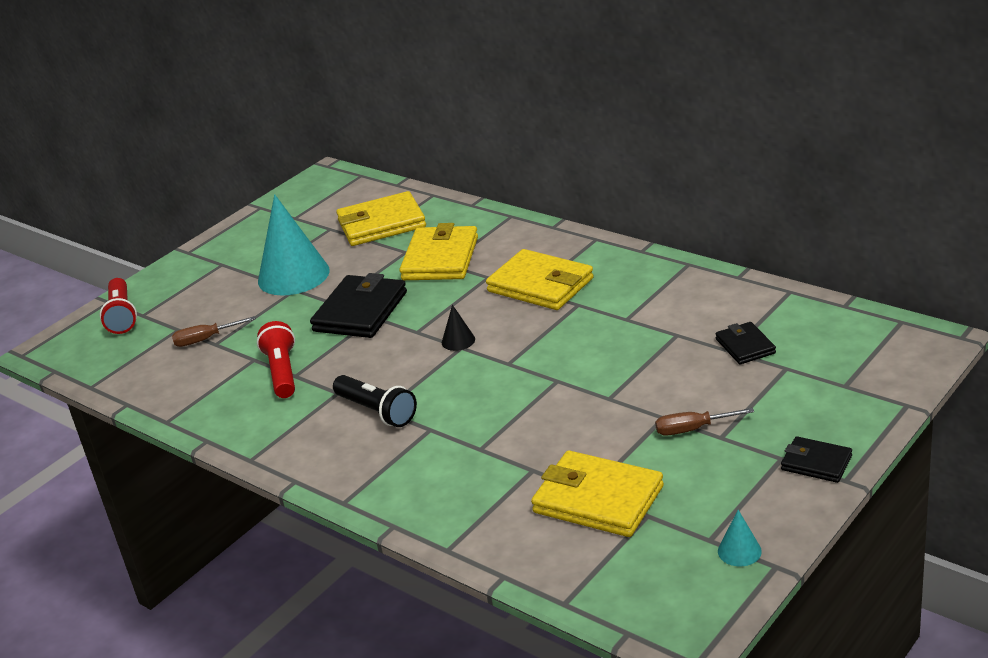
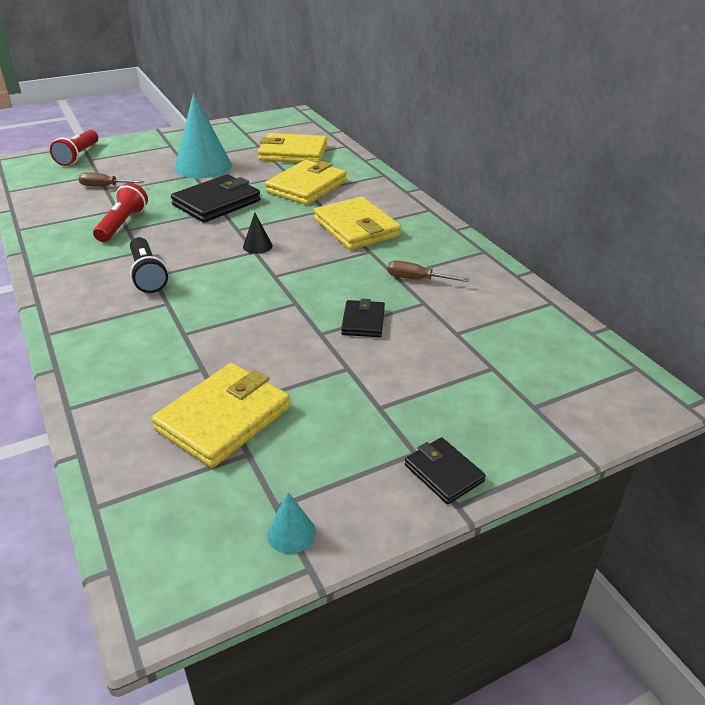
camera: 20 degrees right, 5 degrees up
yellow wallet [531,451,664,537] -> yellow wallet turned 75 degrees clockwise [152,363,290,468]
brown screwdriver [655,408,754,436] -> brown screwdriver moved to [387,260,469,282]
black wallet [715,322,776,364] -> black wallet moved to [341,299,385,337]

